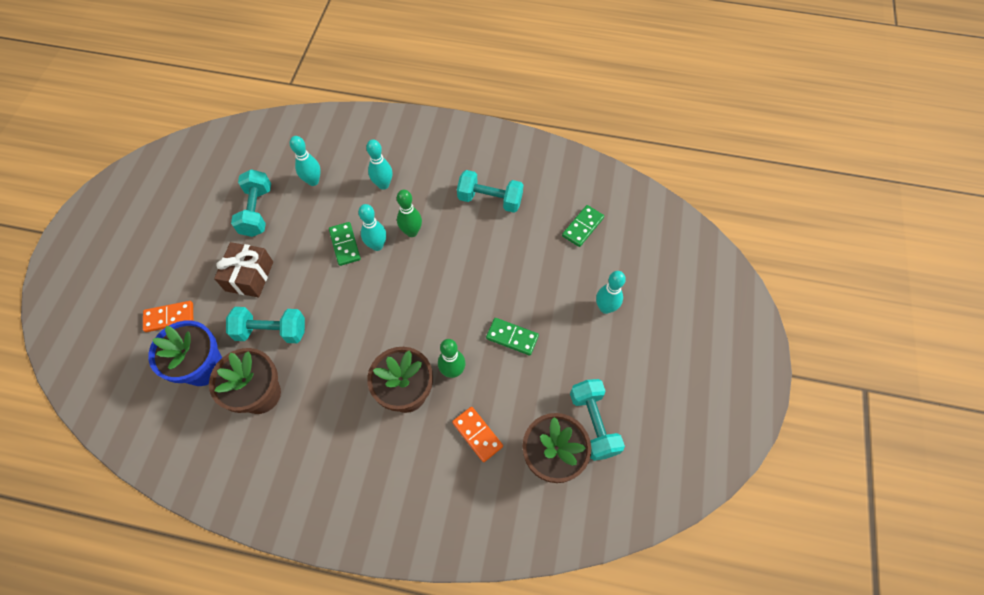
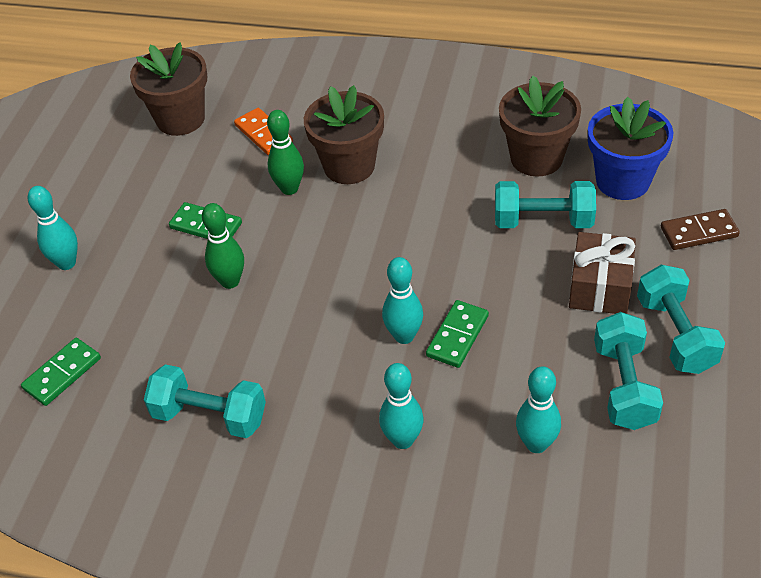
camera: 175 degrees left, 15 degrees down
orange domino [143,301,193,332] -> brown domino [661,209,740,250]
green domino [329,222,361,266] -> green domino turned 45 degrees clockwise [426,300,489,368]
green bowling pin [397,190,422,237] -> green bowling pin moved to [202,203,244,289]
turquoise dumbbell [570,379,625,461] -> turquoise dumbbell moved to [637,265,725,374]

